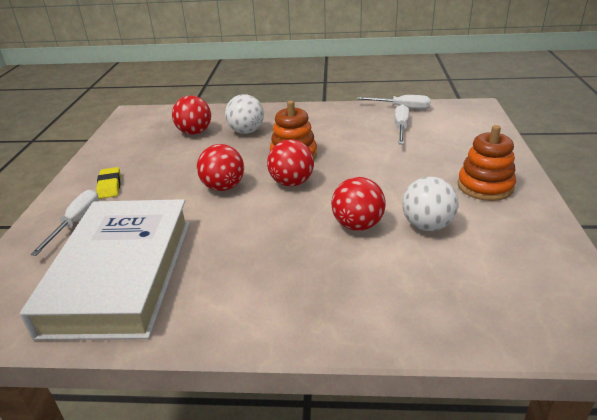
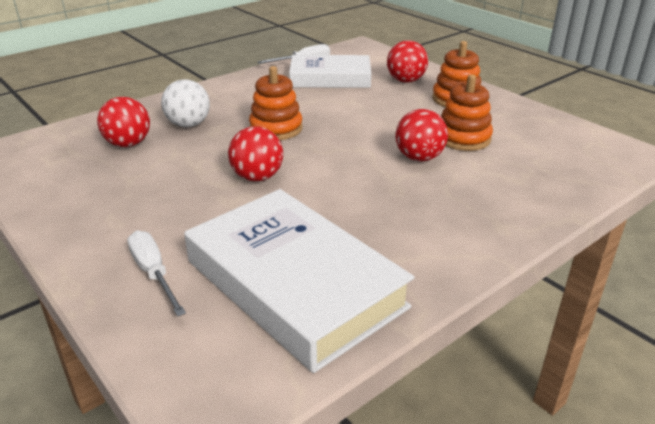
camera: 45 degrees left, 0 degrees up
yellow eraser [96,167,121,199] -> none
red ball [267,139,314,186] -> red ball moved to [387,40,428,83]
white screwdriver [395,104,409,144] -> white book [289,55,371,88]
white ball [402,177,459,231] -> orange stacking toy [441,74,493,151]

